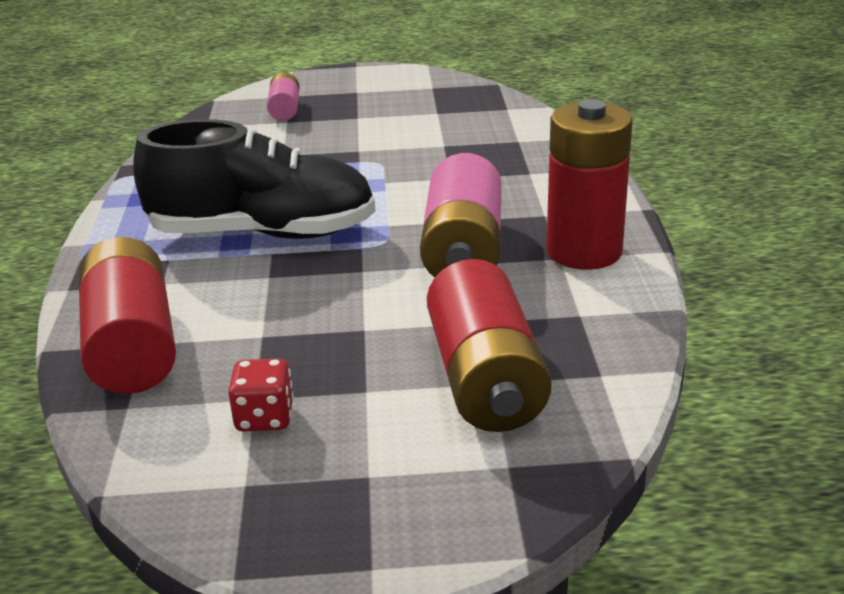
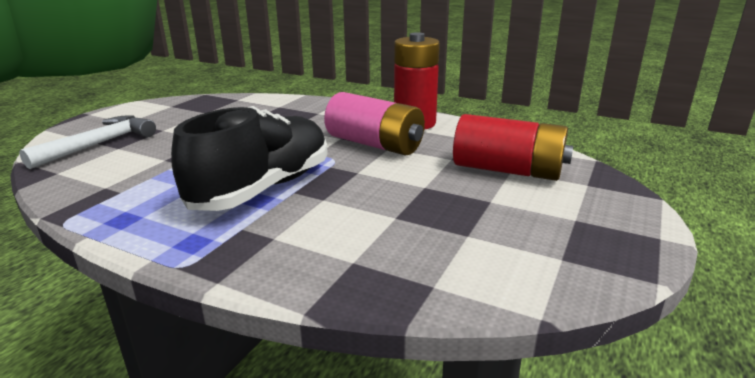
camera: 60 degrees left, 5 degrees down
red battery [79,237,176,394] -> none
red dice [228,358,294,432] -> none
pink battery [267,72,299,121] -> white hammer [19,116,156,169]

